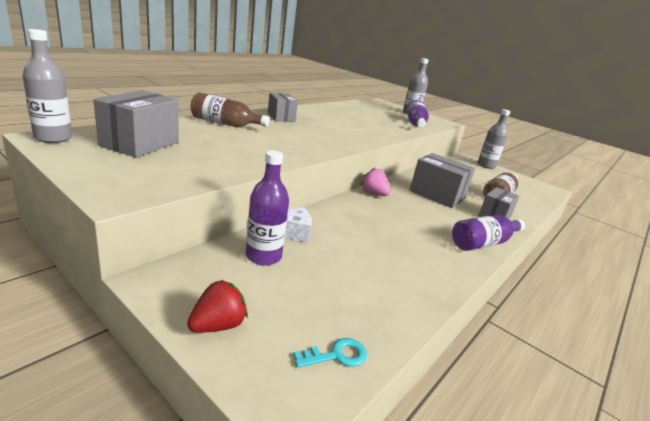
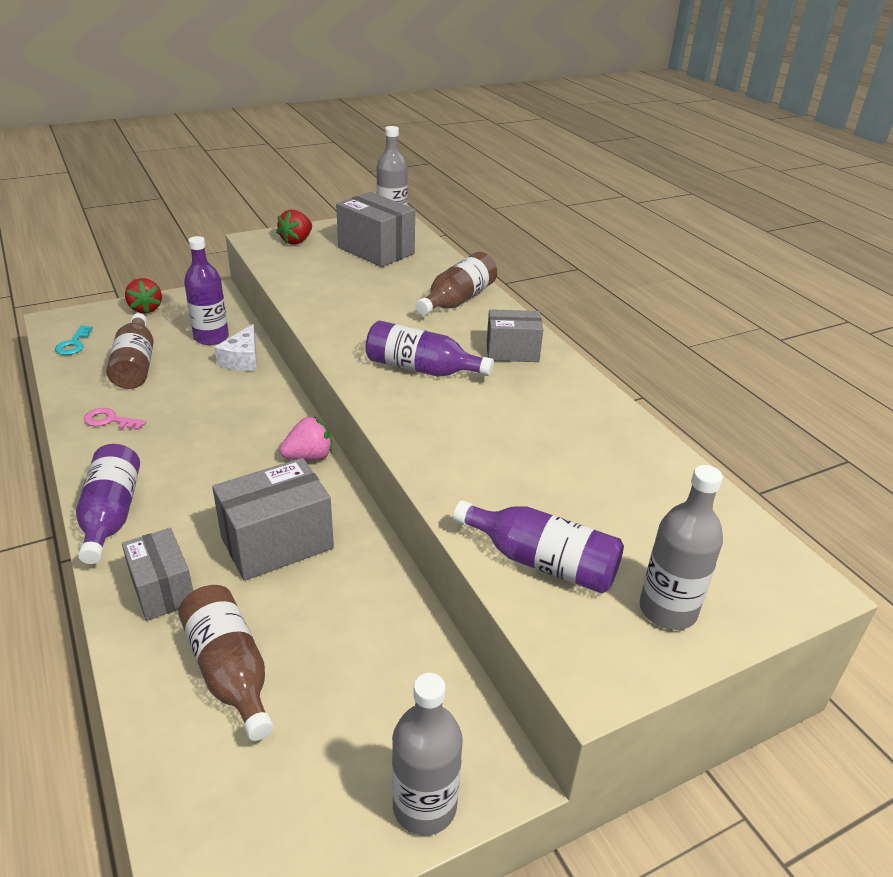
camera: 115 degrees right, 10 degrees up
none -> pink key [84,408,147,430]
none -> brown bottle [106,313,153,389]
none -> red strawberry [276,210,312,245]
none -> purple bottle [366,321,494,377]

